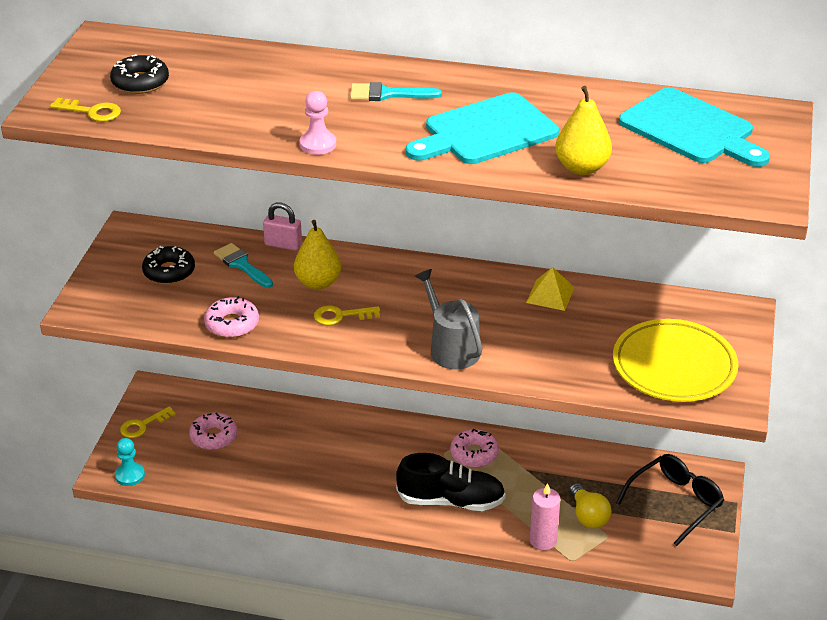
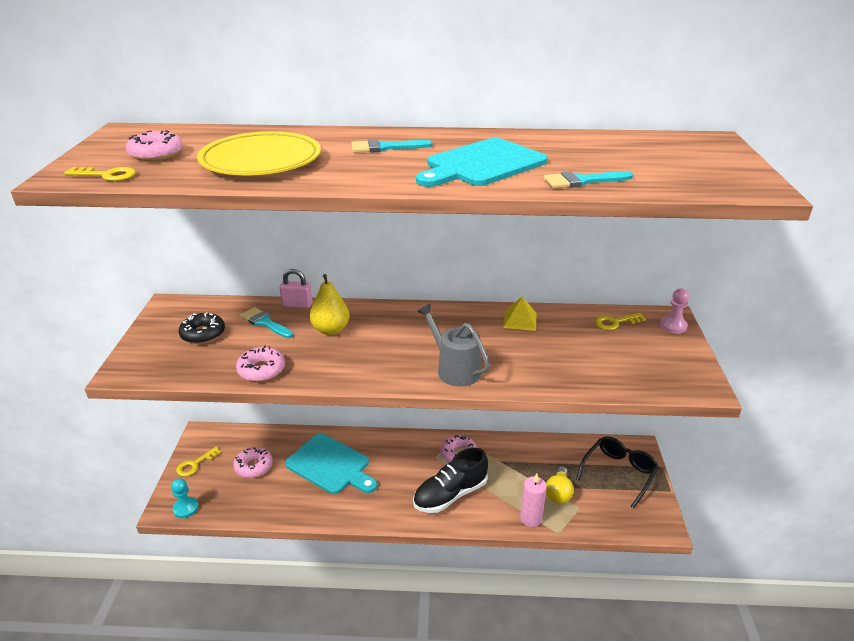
camera: 10 degrees left, 5 degrees down
black donut [110,54,169,94] -> pink donut [126,130,183,161]
pink pawn [300,91,336,155] -> pink pawn moved to [660,289,689,333]
yellow key [314,305,380,326] -> yellow key moved to [595,313,646,330]
black shoe [396,453,506,511] -> black shoe turned 150 degrees clockwise [413,448,488,513]
yellow pear [555,86,612,175] -> turquoise brush [543,171,633,188]
yellow light bulb [570,483,612,529] -> yellow light bulb turned 45 degrees clockwise [546,466,574,504]
yellow plate [613,319,738,402] -> yellow plate moved to [197,131,321,175]
turquoise cutting board [619,87,770,167] -> turquoise cutting board moved to [285,433,377,494]

